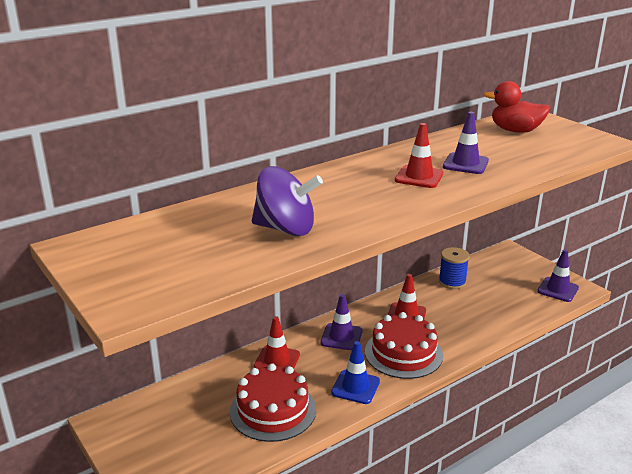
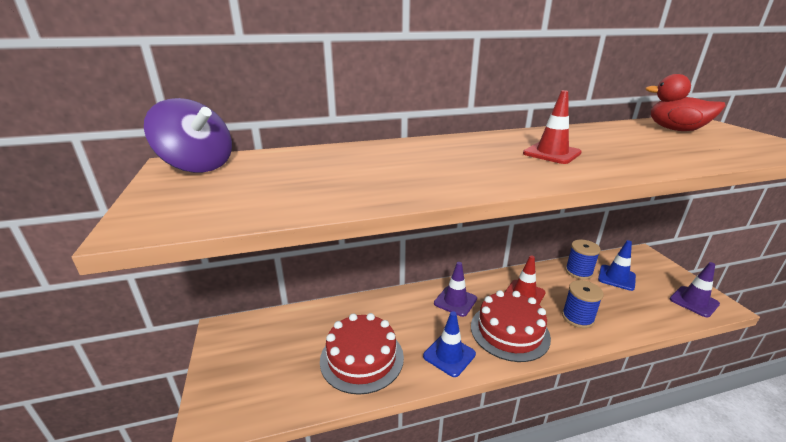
camera: 20 degrees right, 0 degrees up
purple spinning top [252,166,323,236] -> purple spinning top moved to [144,98,232,173]
red traffic cone [254,316,300,369] -> none
purple traffic cone [443,112,489,174] -> none
none -> blue spool [562,280,604,328]
none -> blue traffic cone [598,240,636,291]

